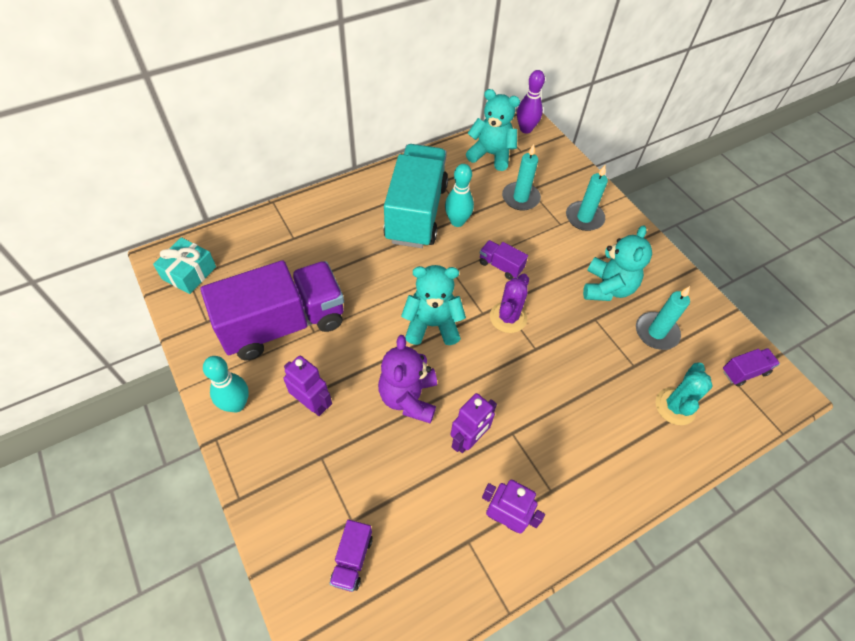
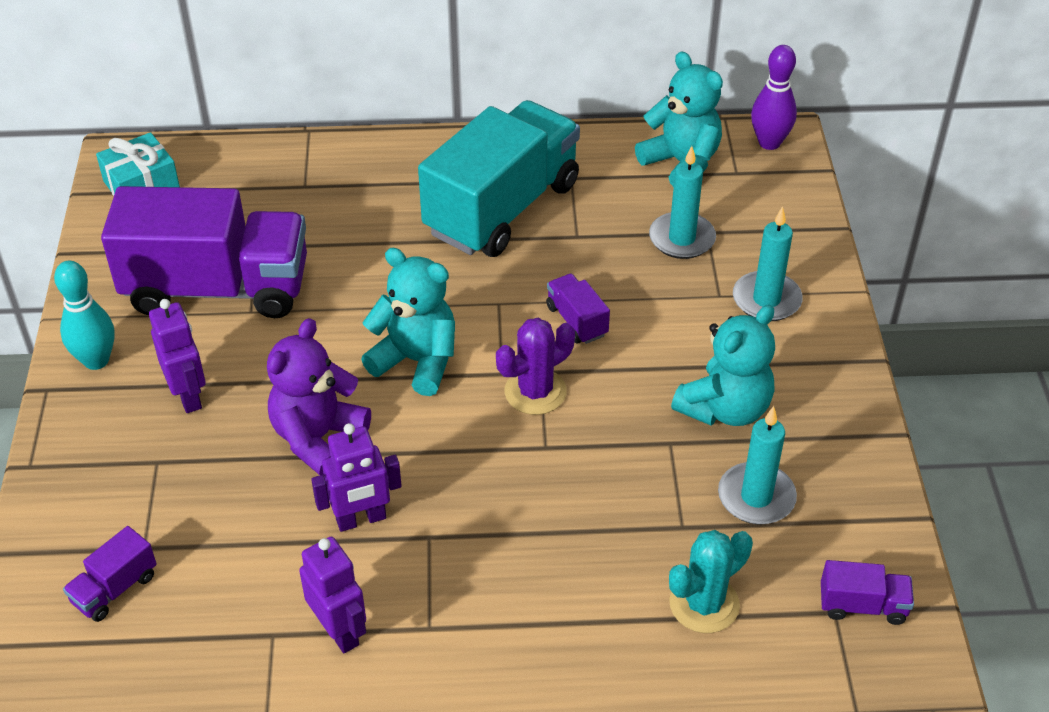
camera: 30 degrees right, 10 degrees down
turquoise bowling pin [445,164,474,227] -> none

